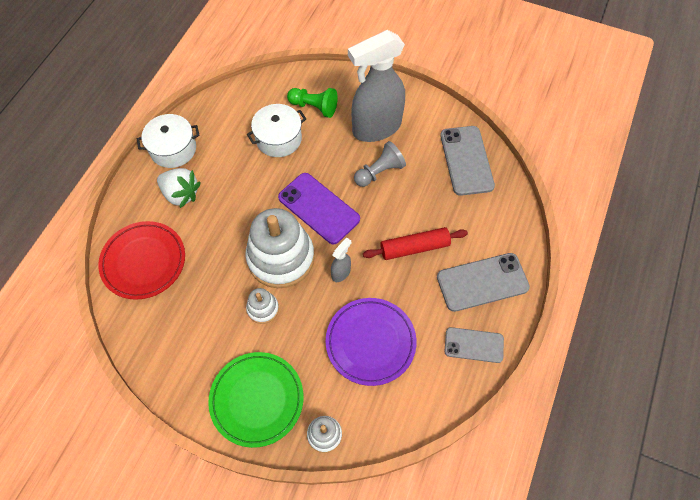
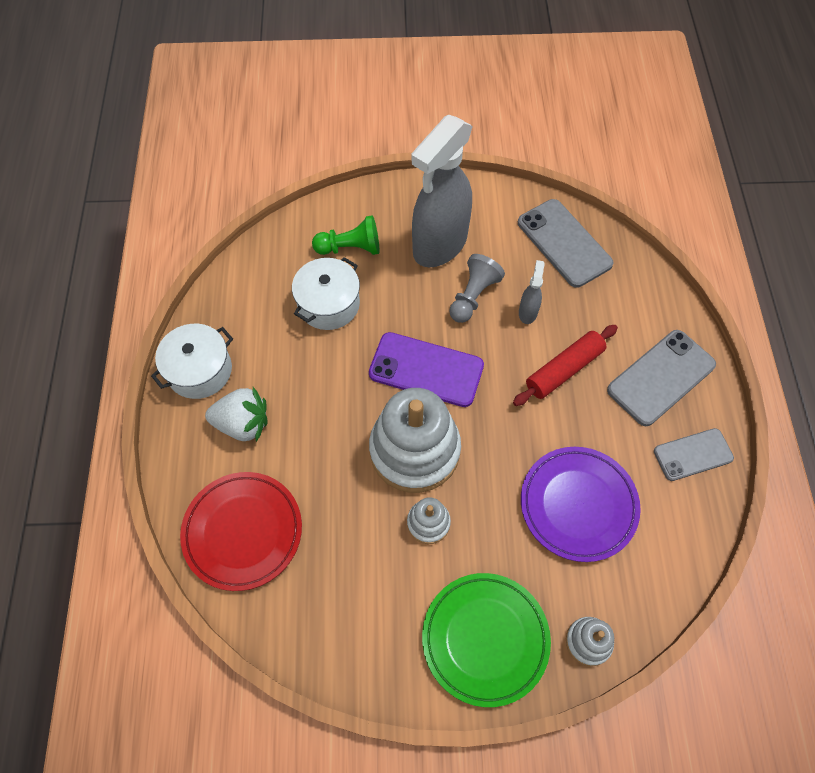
camera: 25 degrees left, 0 degrees up
grey spray bottle [331,237,351,282] -> grey spray bottle moved to [519,260,545,324]

